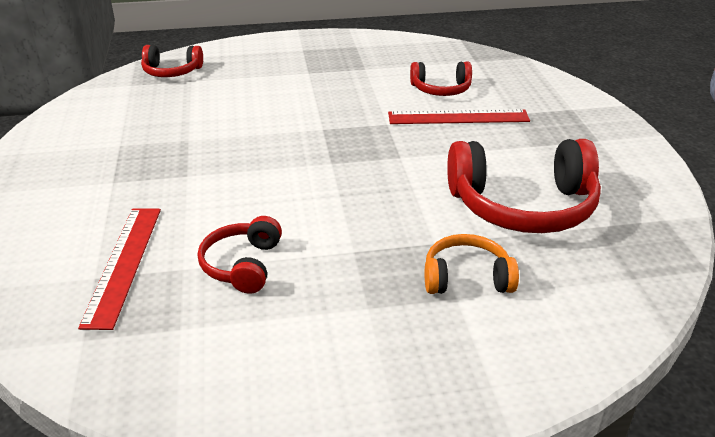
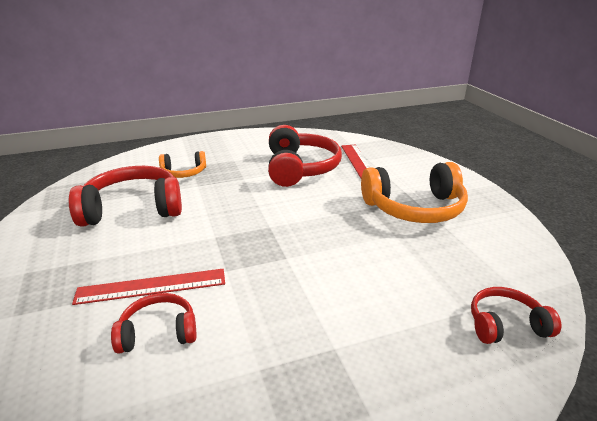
camera: 170 degrees right, 5 degrees down
red headphones [198,216,282,294] -> red headphones [268,125,342,187], size x1.85
none -> orange headphones [361,162,468,223]

